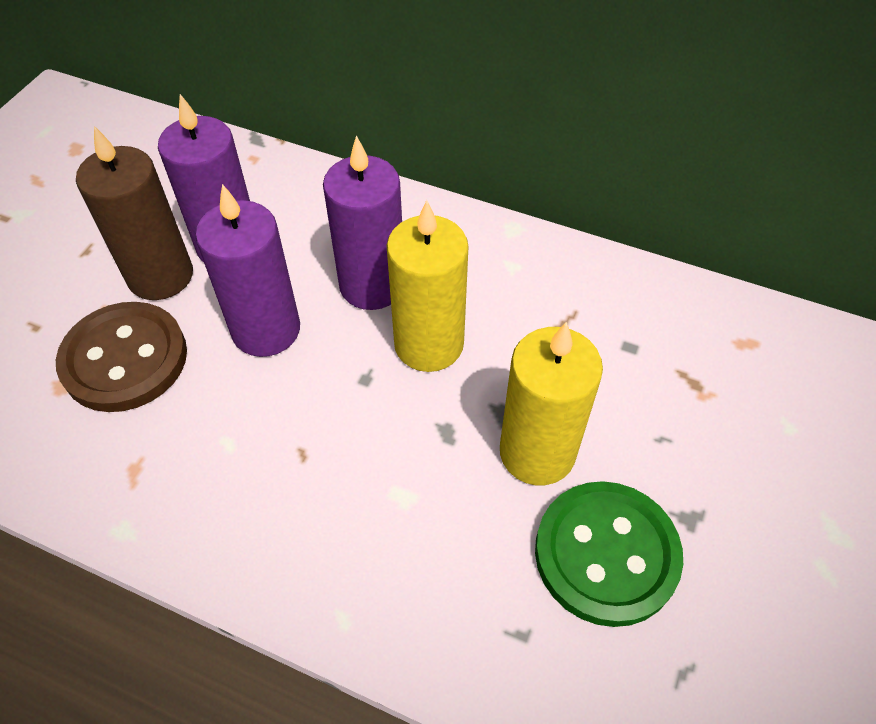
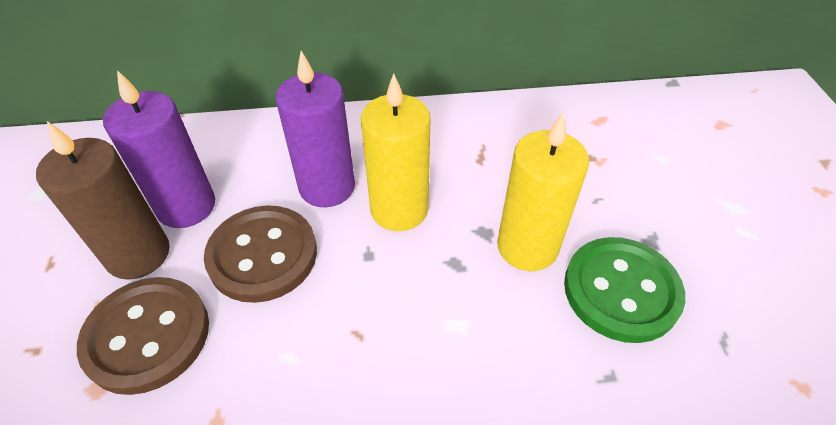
camera: 30 degrees left, 5 degrees down
purple candle [195,184,300,357] -> brown button [204,205,317,303]

